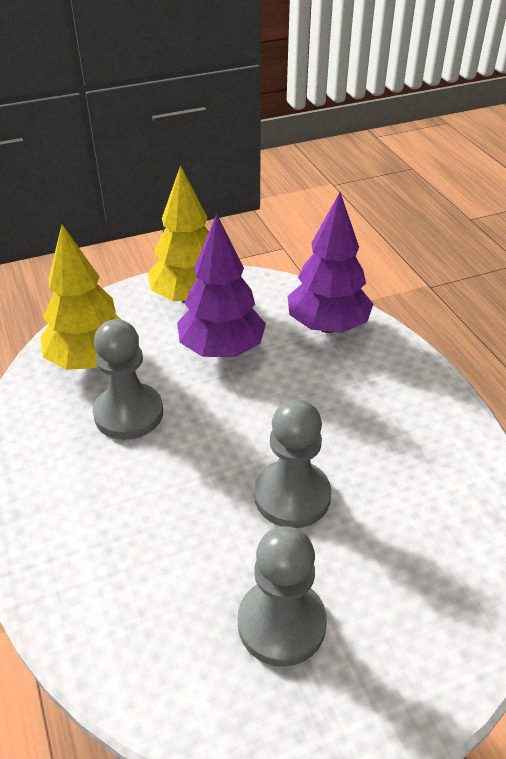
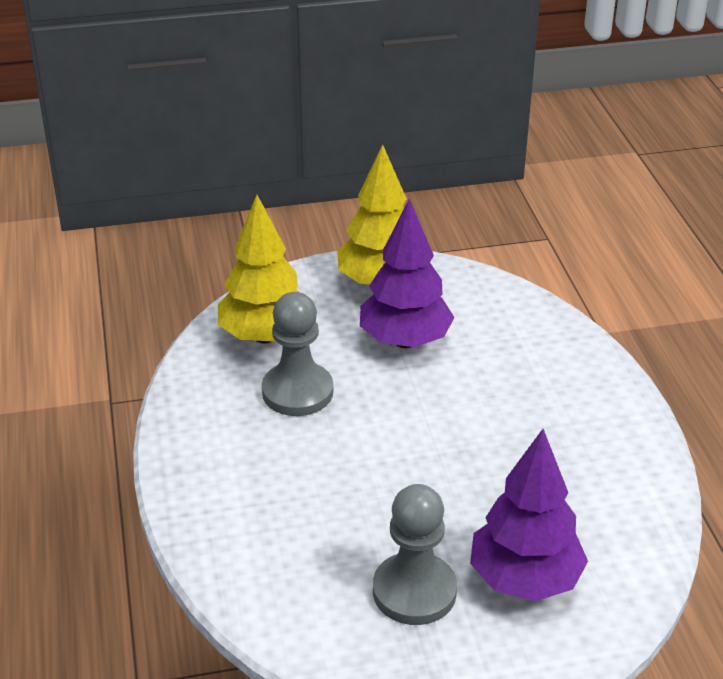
camera: 10 degrees right, 5 degrees down
grey pawn [254,399,331,528] -> none
purple tree [288,192,373,333] -> purple tree moved to [470,429,588,601]

